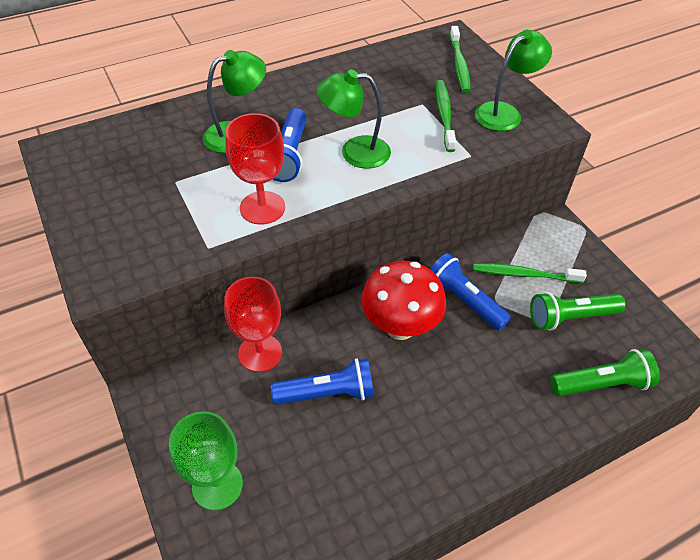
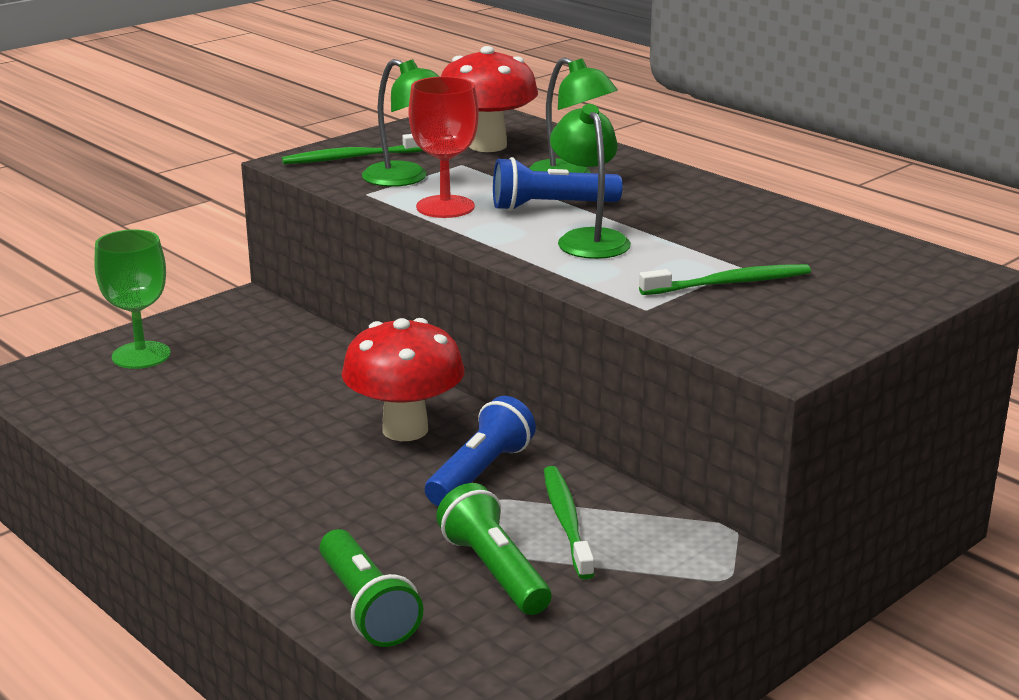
camera: 75 degrees right, 25 degrees down
red goblet [224,277,282,372] -> none
blue flashlight [271,358,374,405] -> none
green toothbrush [450,26,470,93] -> green toothbrush moved to [282,134,423,164]
green lamp [475,30,552,131] -> green lamp moved to [362,59,439,187]
none -> red mushroom [441,46,538,152]

